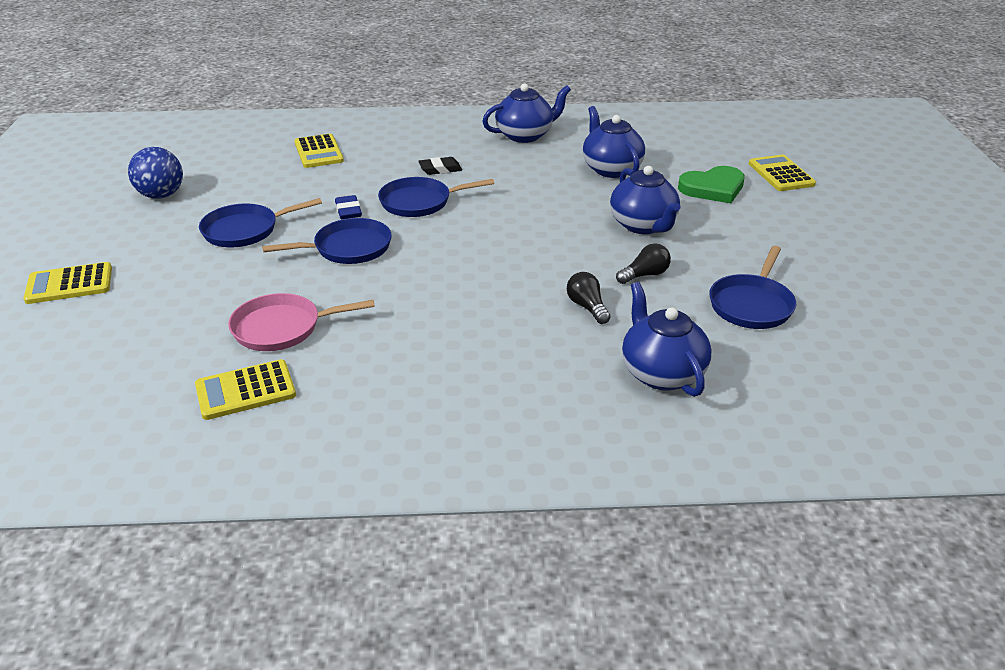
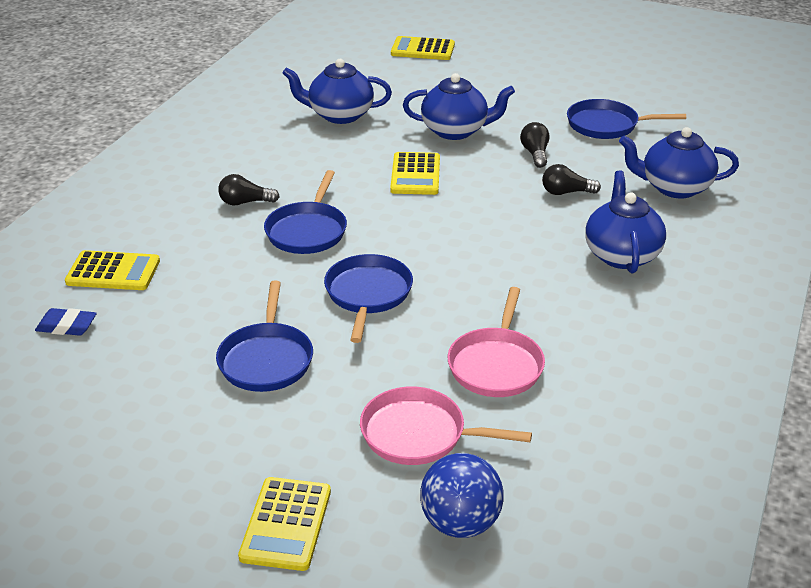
camera: 65 degrees left, 0 degrees up
blue ball [128,147,183,199] -> blue ball moved to [420,453,504,538]
yellow calculator [195,359,296,420] -> yellow calculator moved to [390,152,440,195]
blue eraser [335,195,362,219] -> blue eraser moved to [35,308,97,336]
black eraser [418,157,462,175] -> black light bulb [218,174,280,206]
blue teapot [482,83,571,143] -> blue teapot moved to [585,171,666,274]
green heart [678,166,745,203] -> none
blue pan [709,246,796,329] -> blue pan turned 135 degrees clockwise [567,99,686,139]
none -> pink pan [360,386,532,465]

